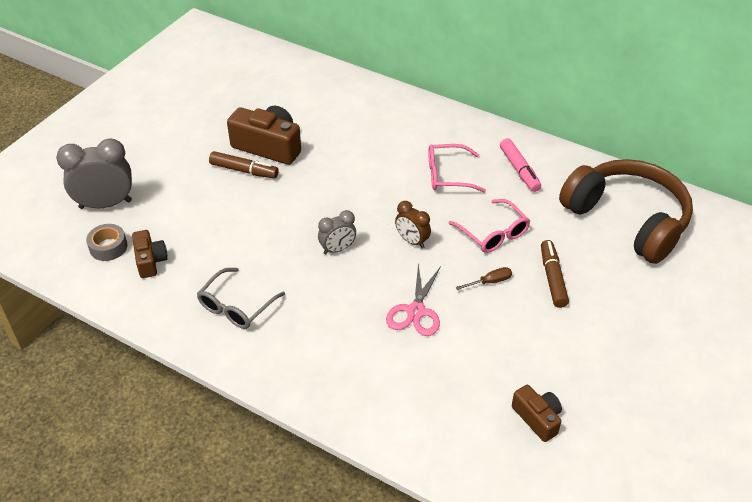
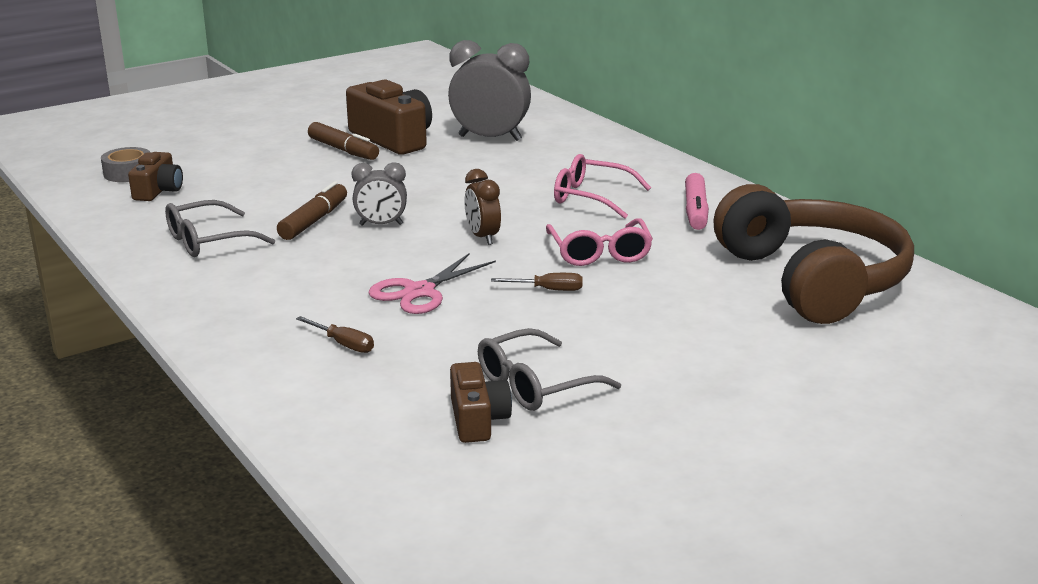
camera: 25 degrees right, 20 degrees down
grey clock [56,138,132,209] -> grey clock moved to [448,40,531,141]
brown marker [541,240,569,308] -> brown marker moved to [277,181,347,240]
none -> brown screwdriver [296,316,374,353]
none -> grey glasses [478,328,621,411]

